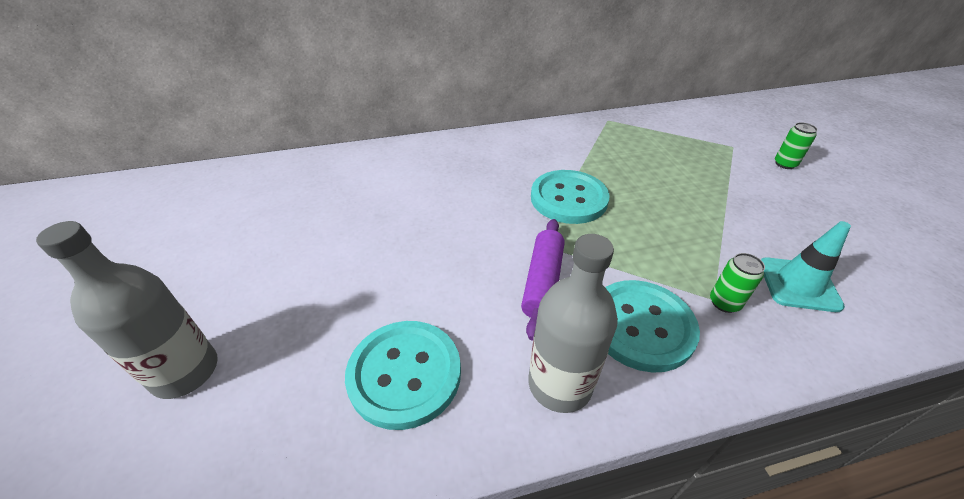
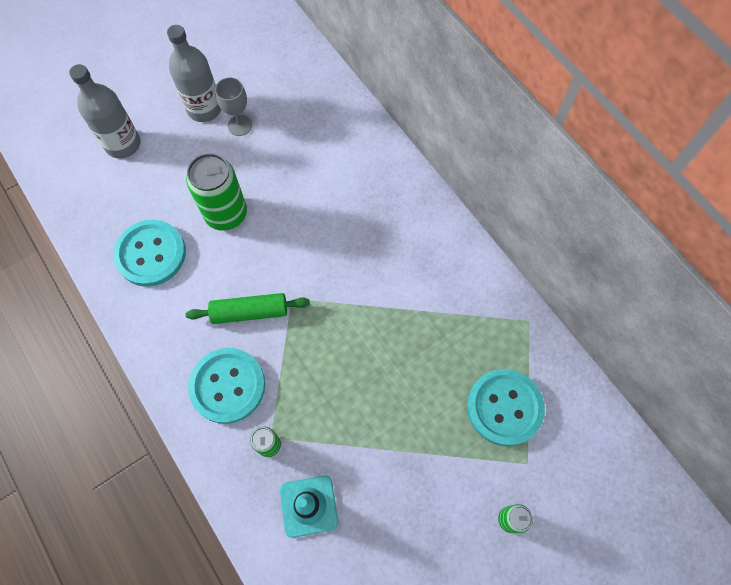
camera: 70 degrees right, 25 degrees up
purple rolling pin [521,219,565,341] -> green rolling pin [186,293,310,324]
grey bottle [528,234,618,413] -> grey bottle moved to [167,25,221,122]
turquoise button [531,170,610,224] -> turquoise button moved to [467,369,545,446]
none -> green can [186,153,247,231]
none -> grey goblet [215,78,252,136]

